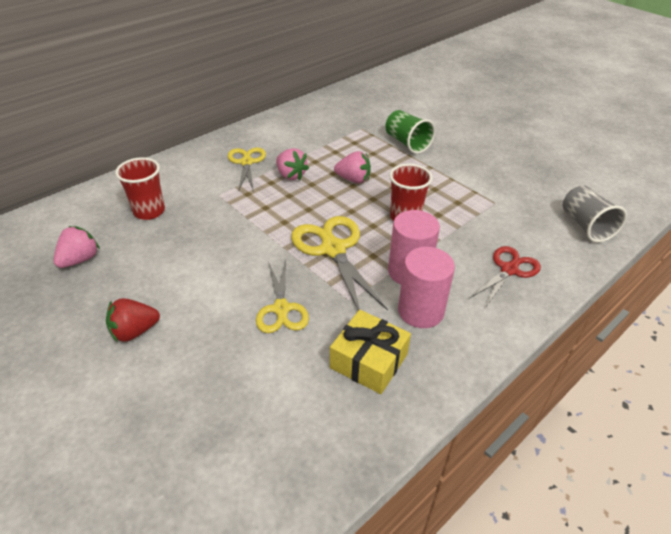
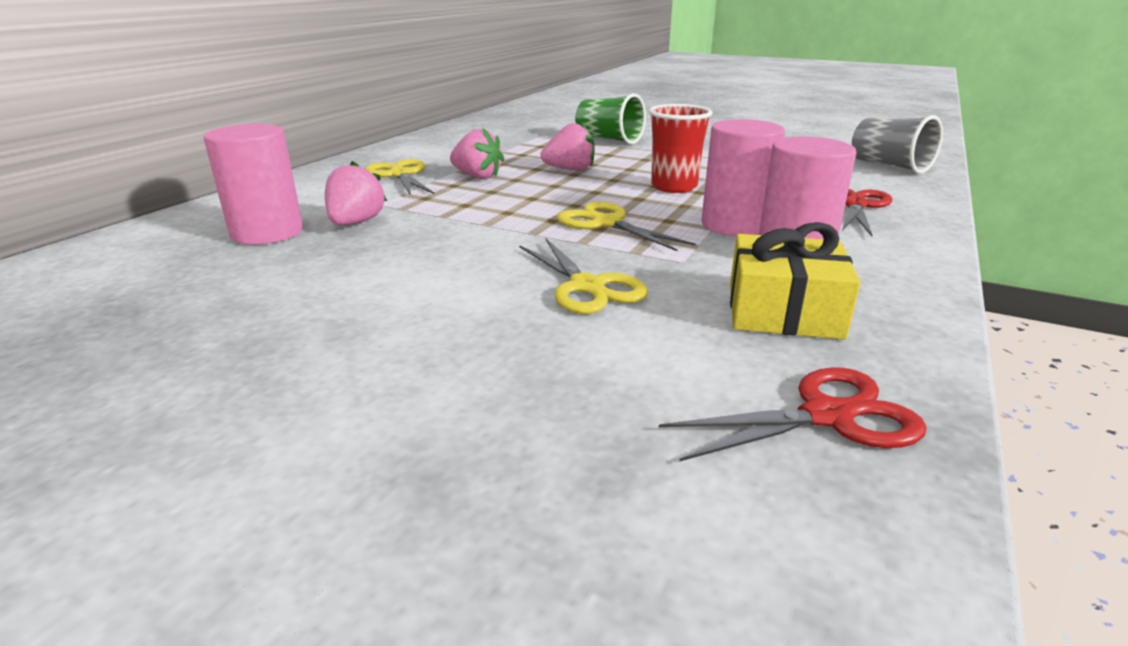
camera: 20 degrees left, 15 degrees down
pink strawberry [54,226,100,268] -> pink strawberry moved to [325,161,387,225]
red strawberry [106,298,160,343] -> none
red cup [115,157,165,220] -> pink cylinder [204,124,303,244]
yellow scissors [291,216,388,311] -> yellow scissors [557,202,696,251], size x0.65
none -> red scissors [659,367,927,462]

